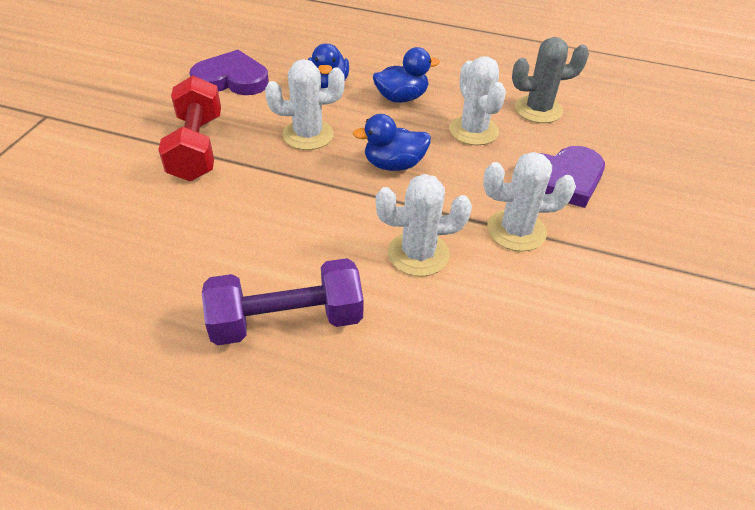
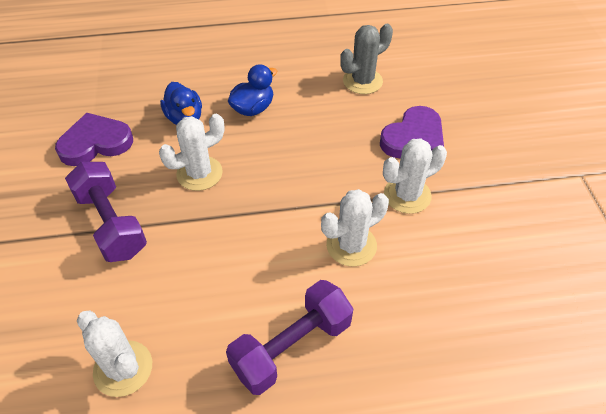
camera: 25 degrees left, 5 degrees up
red dumbbell [158,76,221,181] -> purple dumbbell [65,162,147,262]
blue duck [353,114,431,171] -> none
white cactus [449,56,506,145] -> white cactus moved to [77,310,152,397]

